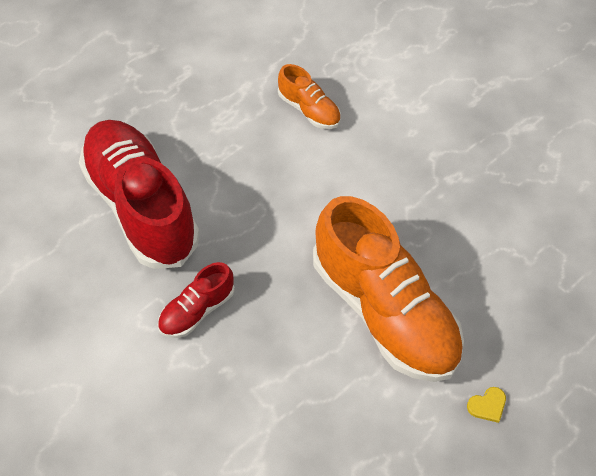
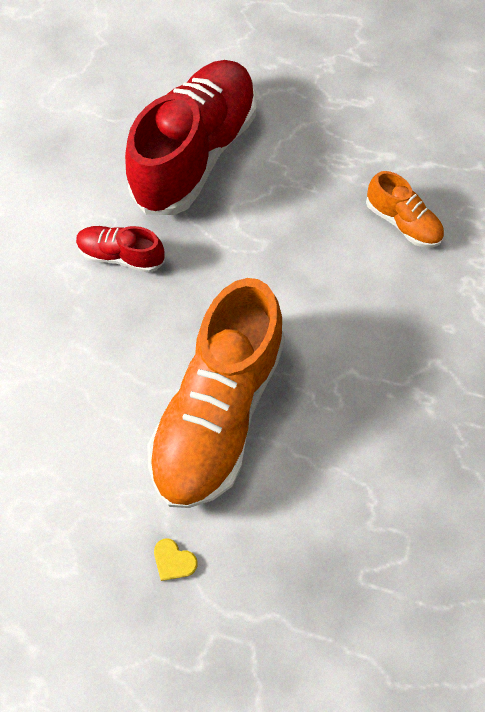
camera: 60 degrees right, 10 degrees up
orange shoe [278,64,341,129] -> orange shoe turned 60 degrees counterclockwise [366,171,444,247]

